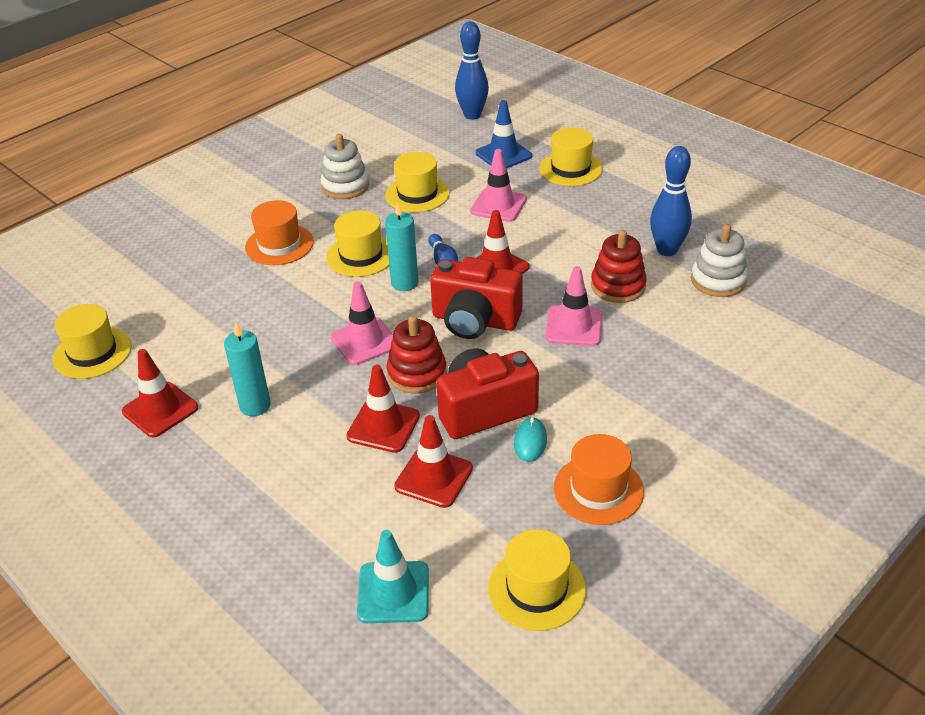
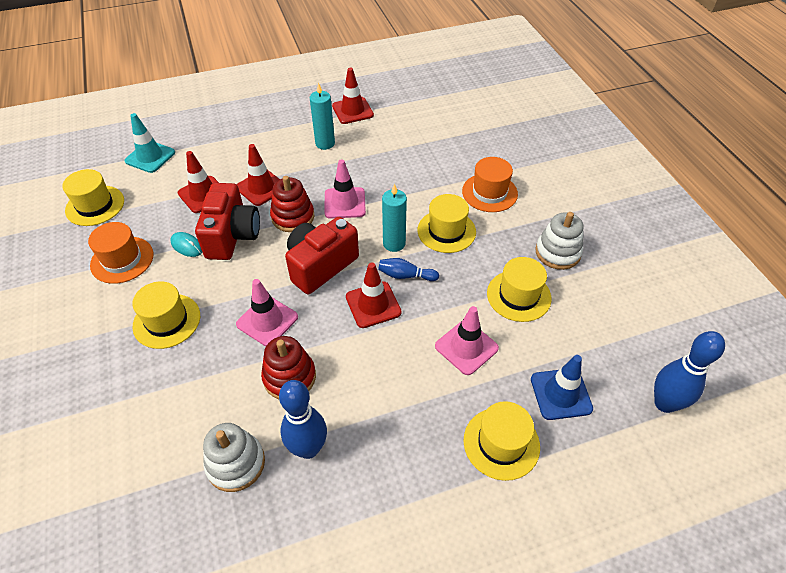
camera: 115 degrees right, 10 degrees up
yellow hat [53,304,132,379] -> yellow hat moved to [132,281,200,349]

